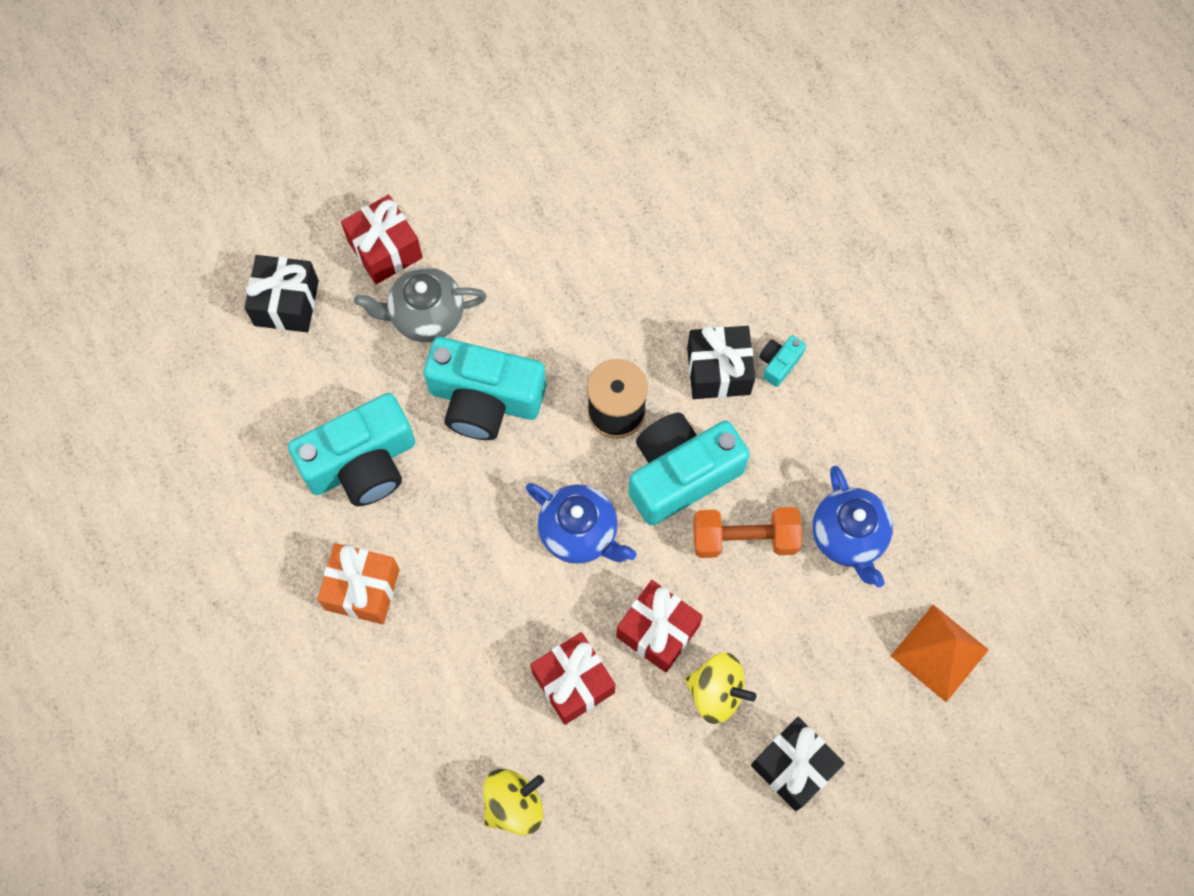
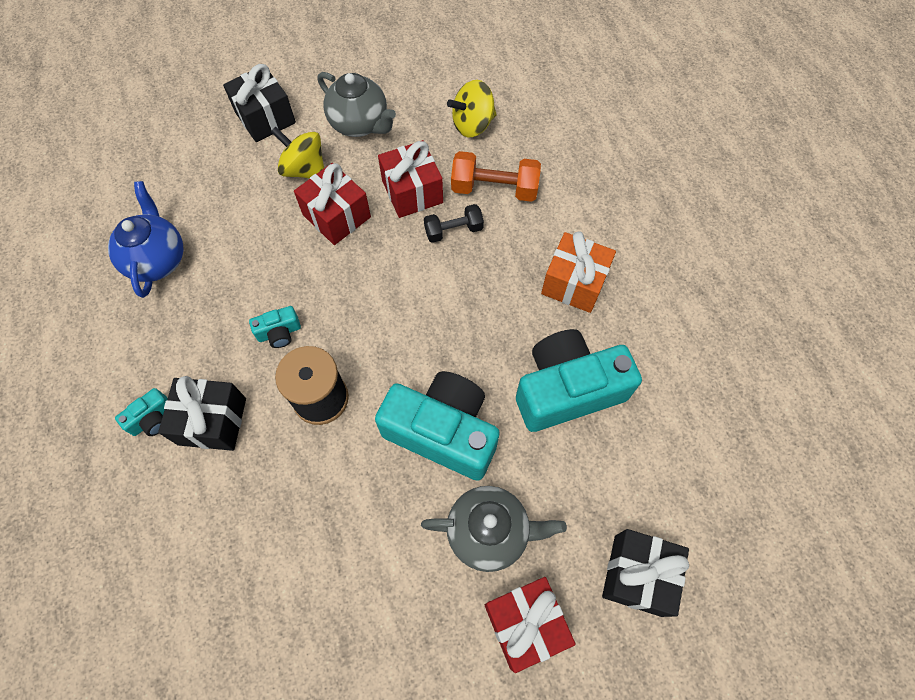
camera: 170 degrees left, 5 degrees down
blue teapot [526,483,636,564] -> none
turquoise camera [629,412,750,526] -> turquoise camera [249,306,301,348], size x0.42
orange dumbbell [693,507,802,558] -> orange dumbbell moved to [451,151,541,202]
orange pyramid [891,604,989,702] -> none
none -> grey teapot [318,72,396,137]
none -> black dumbbell [424,204,484,243]

